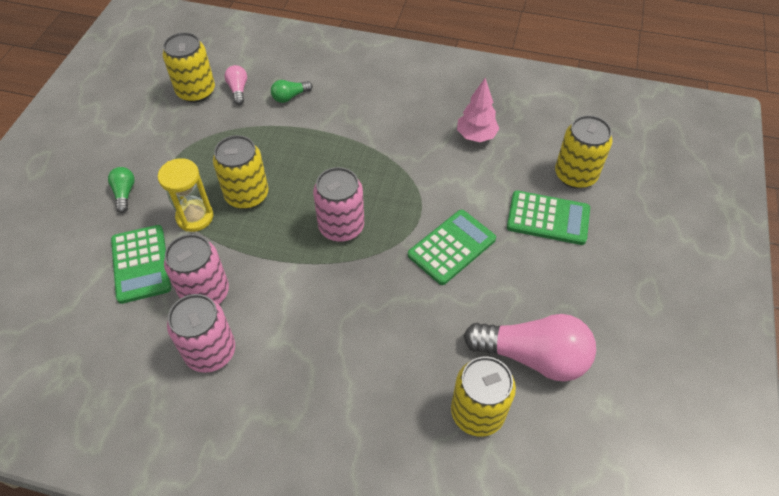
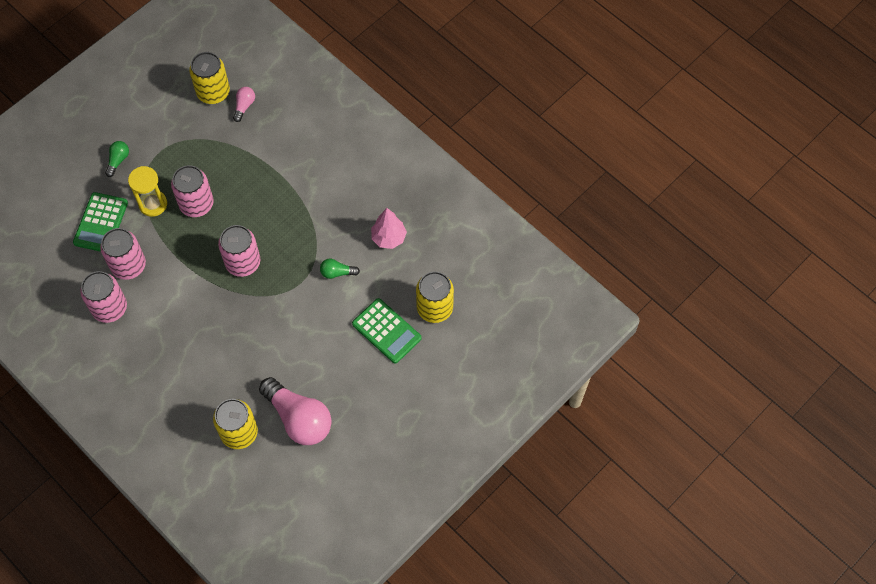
camera: 30 degrees right, 10 degrees up
yellow can [213,135,269,209] -> pink can [171,165,214,217]
green light bulb [271,80,313,103] -> green light bulb moved to [320,259,360,279]
green calculator [408,210,496,285] -> none

